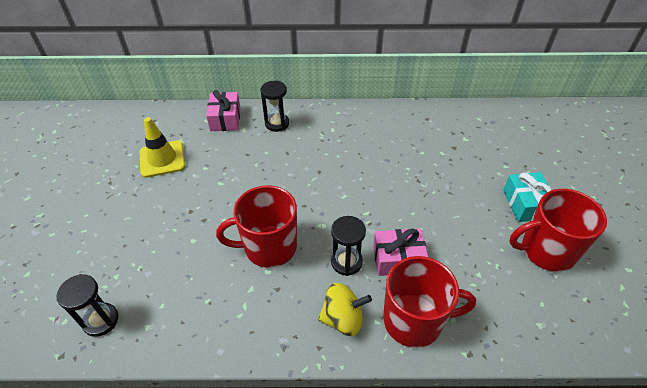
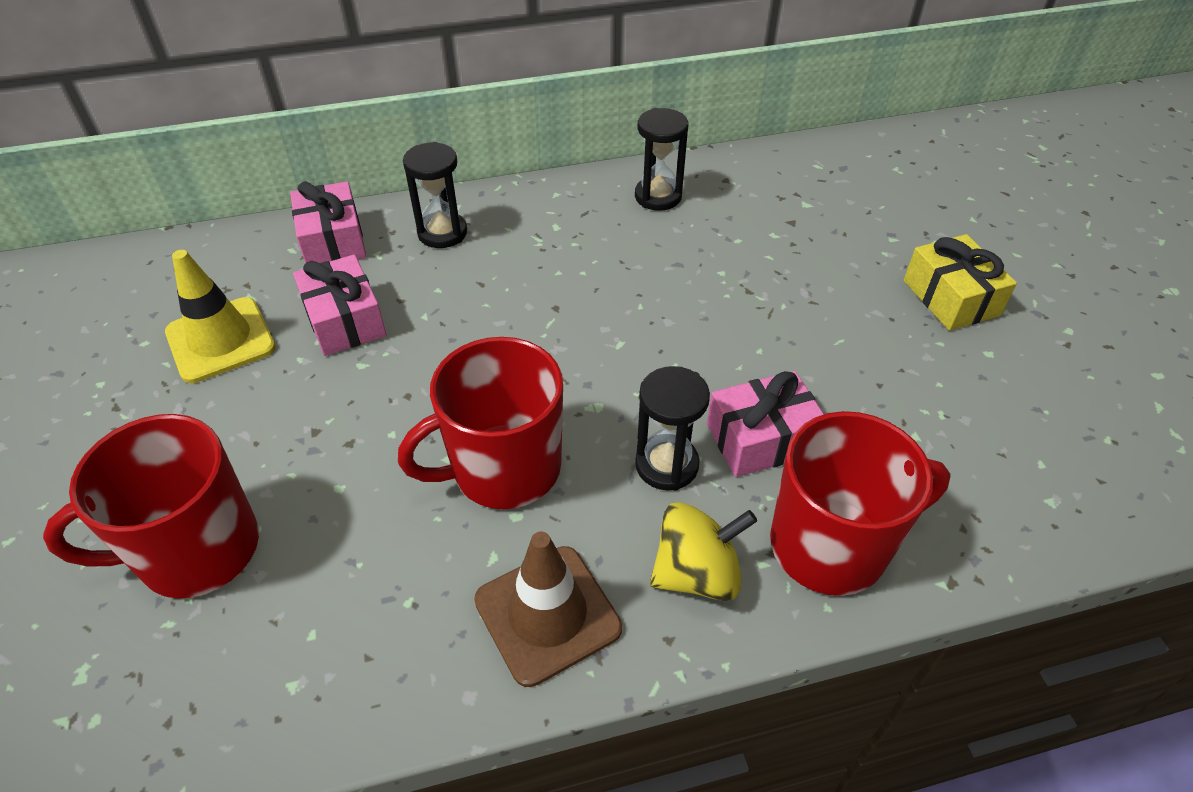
camera: 15 degrees left, 0 degrees up
black hourglass [57,274,118,337] -> black hourglass moved to [635,108,688,211]
turquoise gift [503,172,551,222] -> yellow gift [904,234,1017,331]
red mug [509,189,607,272] -> red mug moved to [43,414,259,599]
none -> pink gift [293,255,386,356]
none -> brown traffic cone [474,532,622,687]

